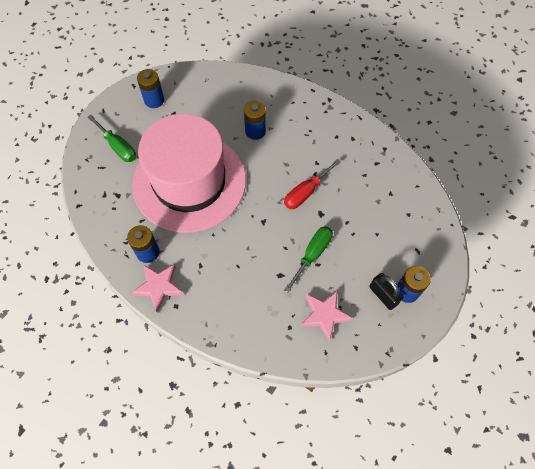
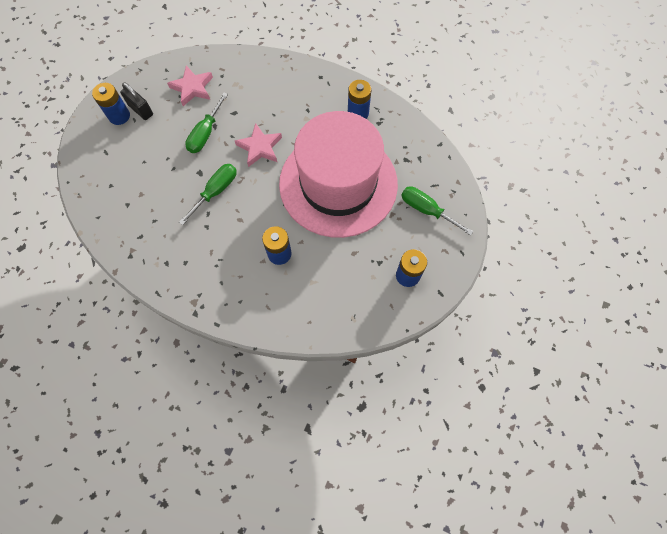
camera: 170 degrees right, 5 degrees up
pink star [132,264,184,313] -> pink star moved to [235,123,282,167]
red screwdriver [284,159,341,209] -> green screwdriver [179,164,237,225]

